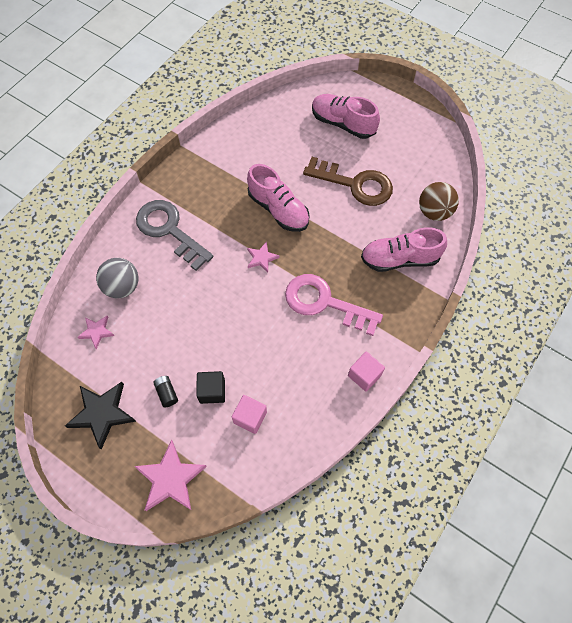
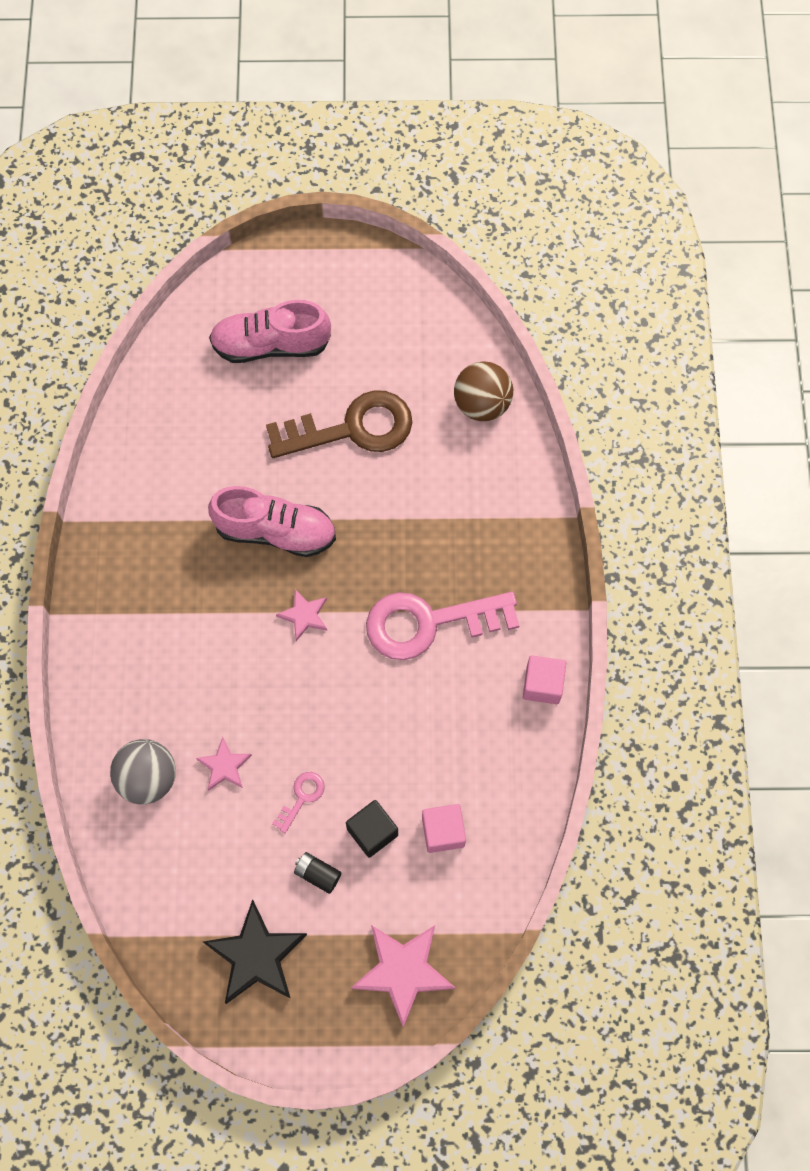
camera: 35 degrees left, 5 degrees up
pink star [78,316,115,349] -> pink star moved to [196,737,252,791]
grey key [136,200,214,271] -> none
pink shoe [361,227,447,272] -> none
none -> pink key [272,772,325,833]

